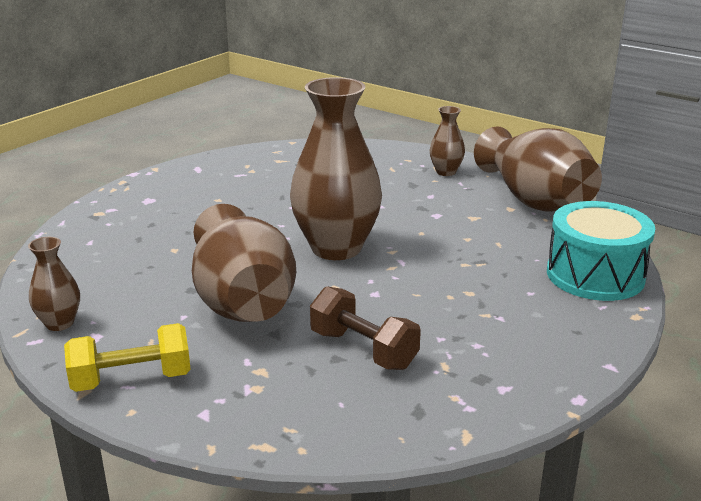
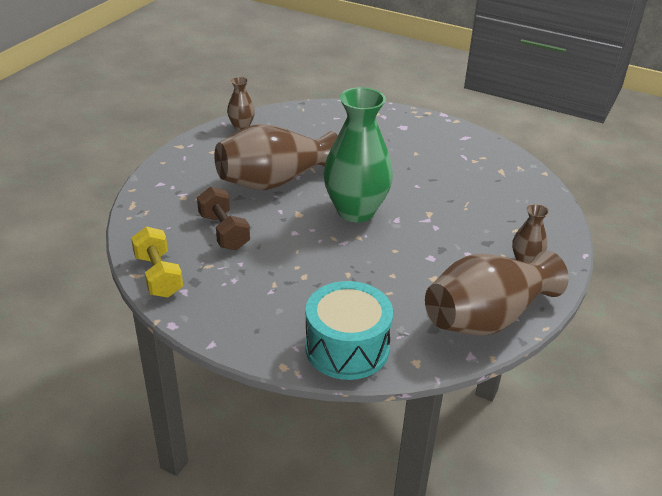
camera: 80 degrees right, 10 degrees up
yellow dumbbell [64,323,191,392] -> yellow dumbbell moved to [131,227,183,298]
brown vase [290,77,382,260] -> green vase [324,87,393,222]
brown dumbbell [310,286,421,370] -> brown dumbbell turned 60 degrees counterclockwise [197,187,250,250]

